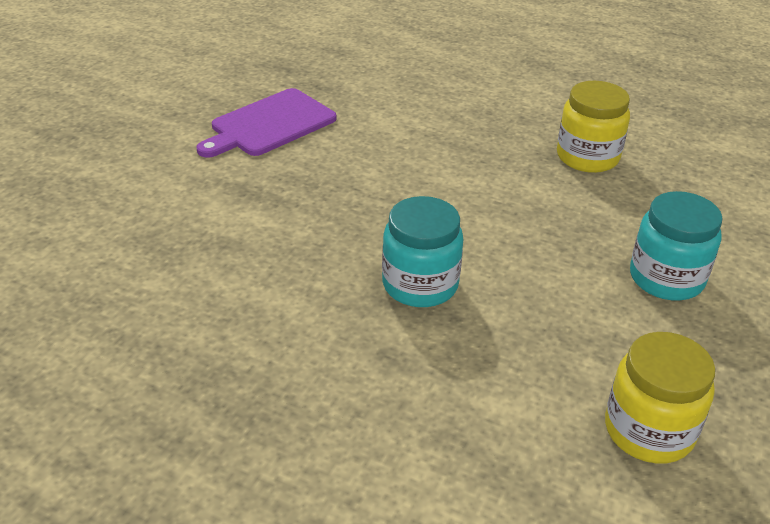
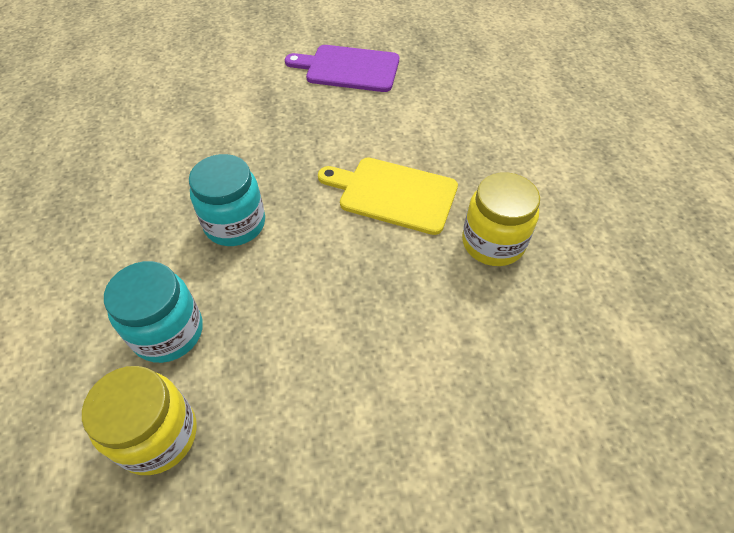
camera: 55 degrees right, 15 degrees up
turquoise jar [630,191,723,301] -> turquoise jar moved to [104,261,203,363]
none -> yellow cutting board [318,158,458,235]

